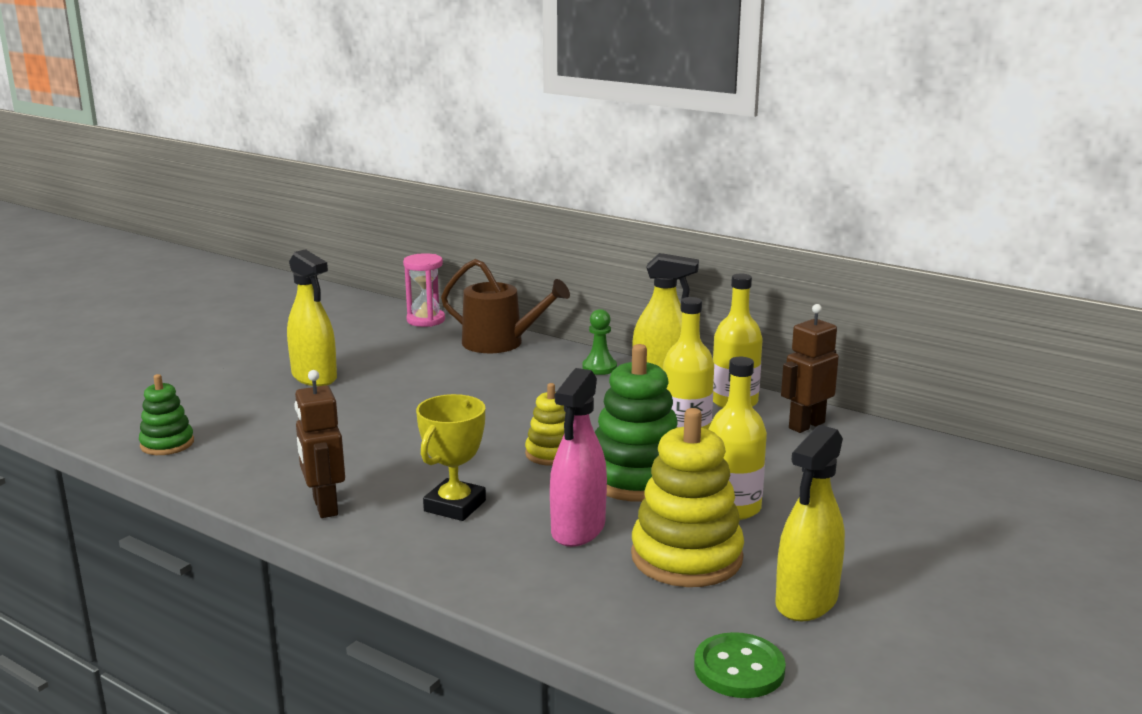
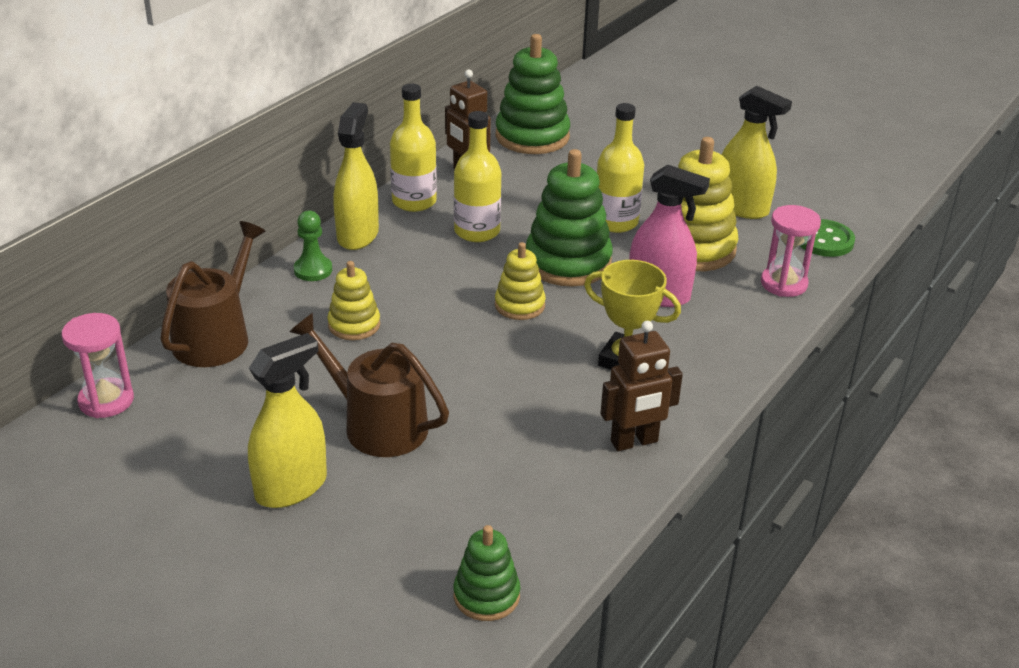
camera: 90 degrees left, 15 degrees up
none -> brown watering can [289,313,449,457]
none -> yellow stacking toy [327,261,380,340]
none -> green stacking toy [496,34,570,154]
none -> pink hourglass [761,205,821,297]

